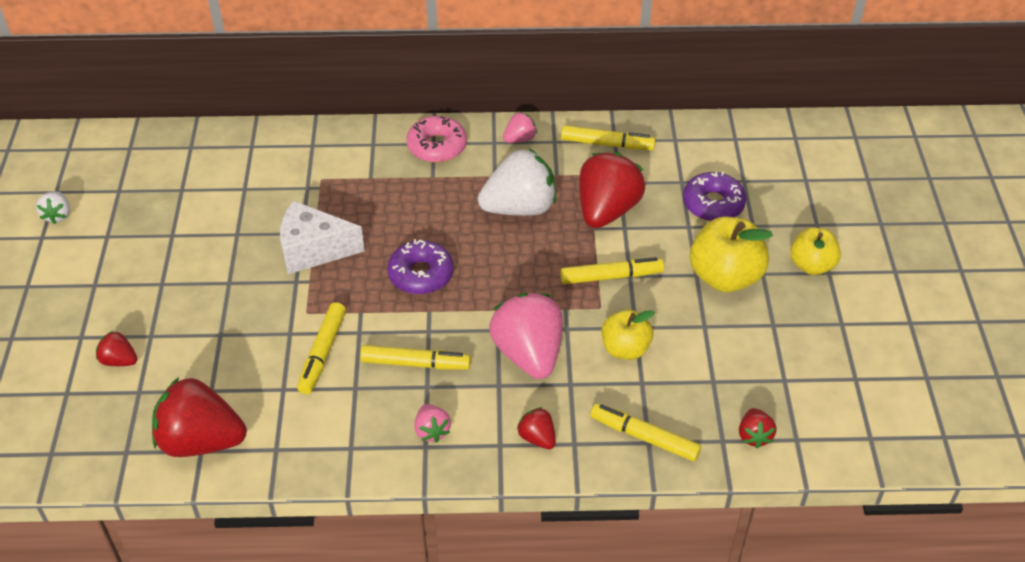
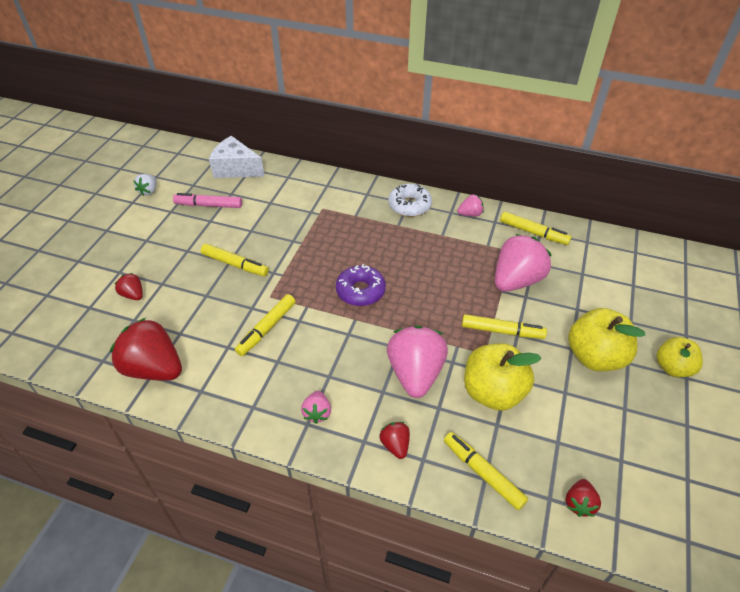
camera: 20 degrees right, 0 degrees up
white cheese [280,201,365,274] -> white cheese moved to [209,136,265,178]
yellow marker [360,345,471,370] -> yellow marker moved to [201,244,269,276]
pink donut [406,116,467,163] -> white donut [388,184,432,217]
white strawberry [478,149,556,216] -> none
red strawberry [579,152,645,228] -> pink strawberry [495,234,552,292]
yellow apple [602,310,655,360] -> yellow apple [464,343,541,411], size x1.57
purple donut [683,171,746,221] -> none
none -> pink marker [173,193,242,208]

